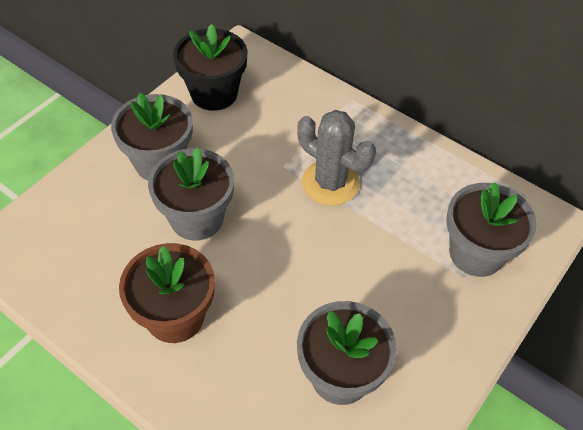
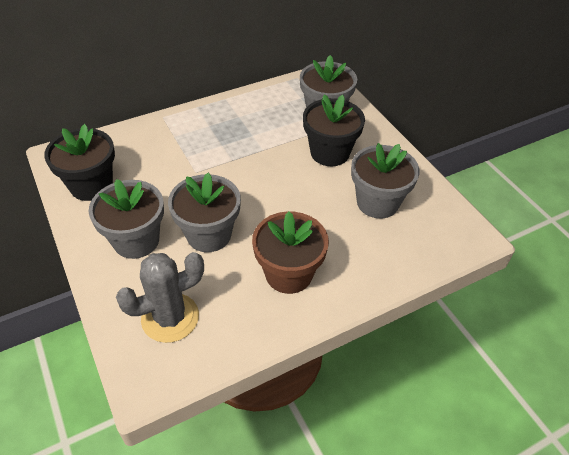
camera: 65 degrees left, 5 degrees down
grey cactus [297,110,376,206] -> grey cactus moved to [116,252,204,343]
none -> black flower pot [303,94,365,166]

